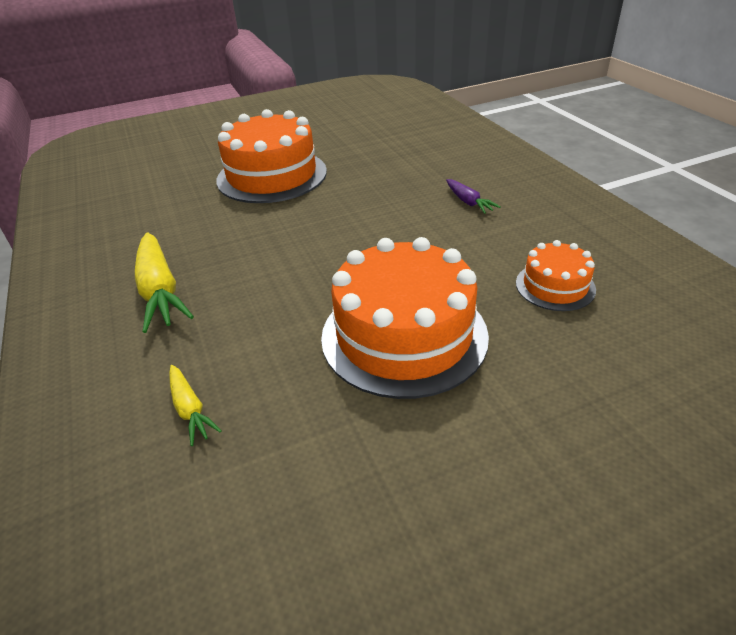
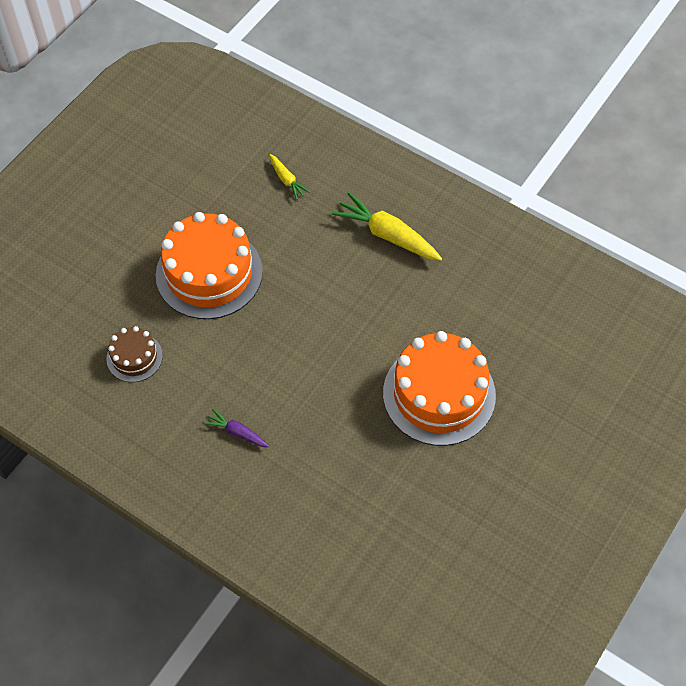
camera: 145 degrees right, 20 degrees up
yellow carrot [169,365,222,446] -> yellow carrot turned 150 degrees counterclockwise [269,154,310,200]
orange cake [516,240,596,311] -> brown cake [106,326,163,382]

